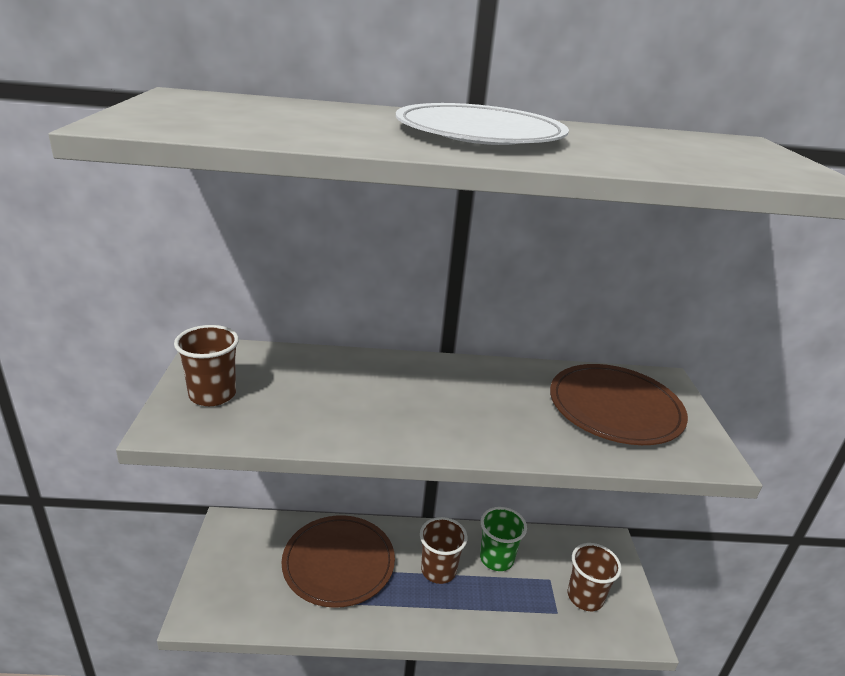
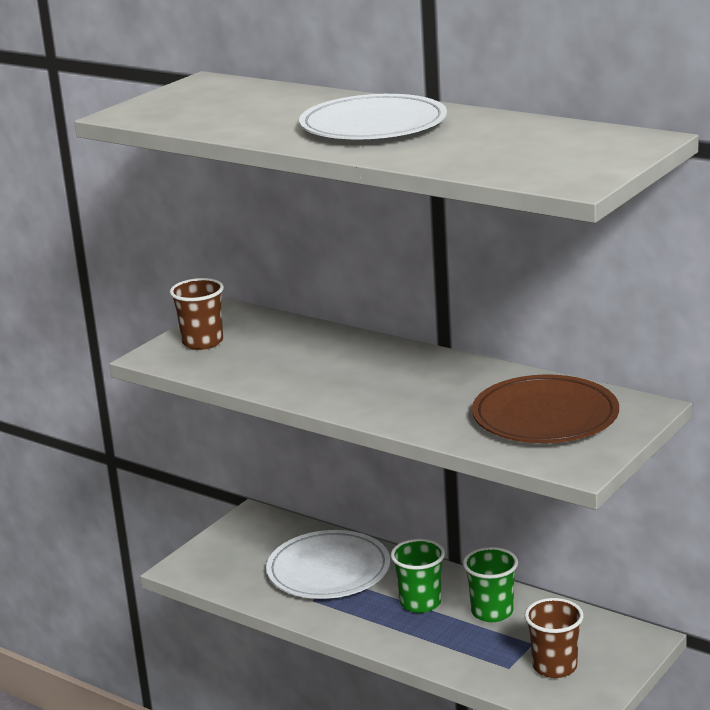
camera: 40 degrees right, 5 degrees down
brown plate [281,515,395,608] -> white plate [266,530,390,599]
brown cup [420,517,467,584] -> green cup [391,539,445,613]

